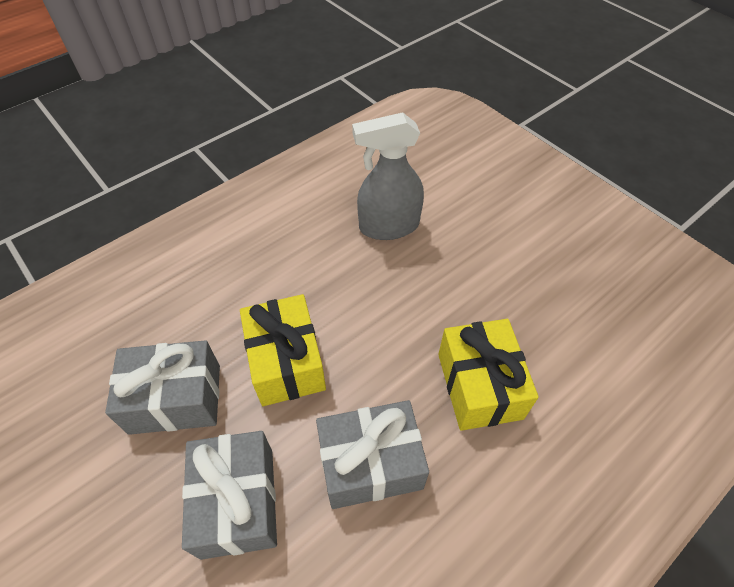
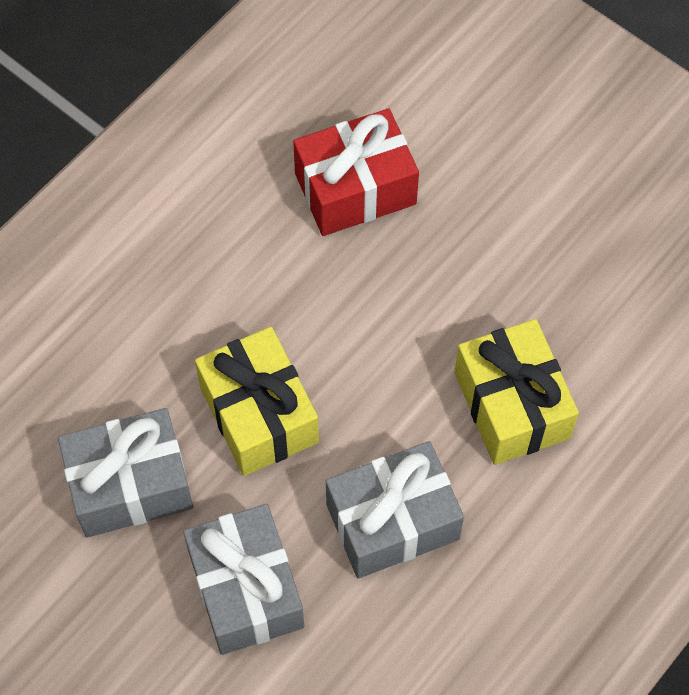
camera: 10 degrees left, 10 degrees up
grey spray bottle [352,112,424,240] -> red gift [293,108,419,236]

